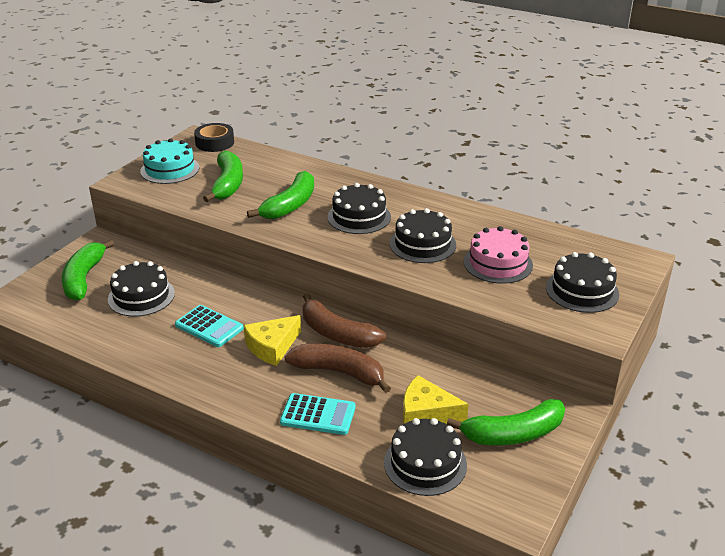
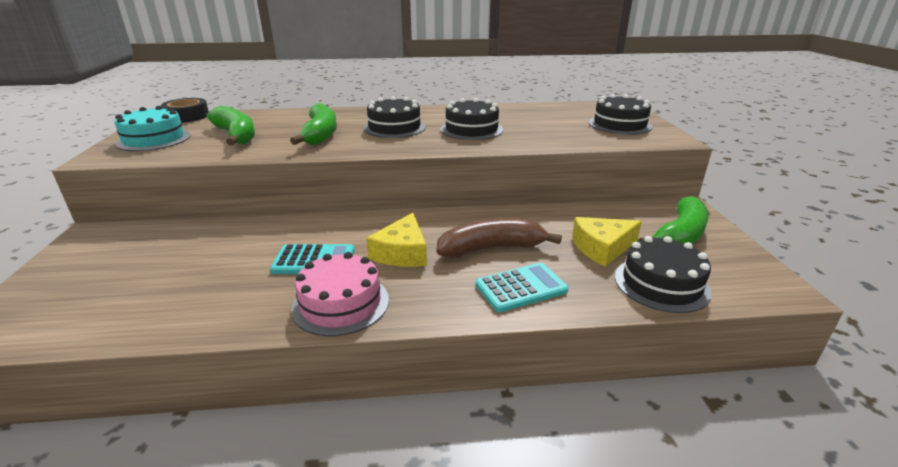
camera: 35 degrees left, 5 degrees down
green banana [62,239,114,301] -> none
black cake [108,261,175,317] -> none
brown banana [302,293,386,348] -> none
pink cake [464,226,533,284] -> pink cake moved to [291,252,389,336]

